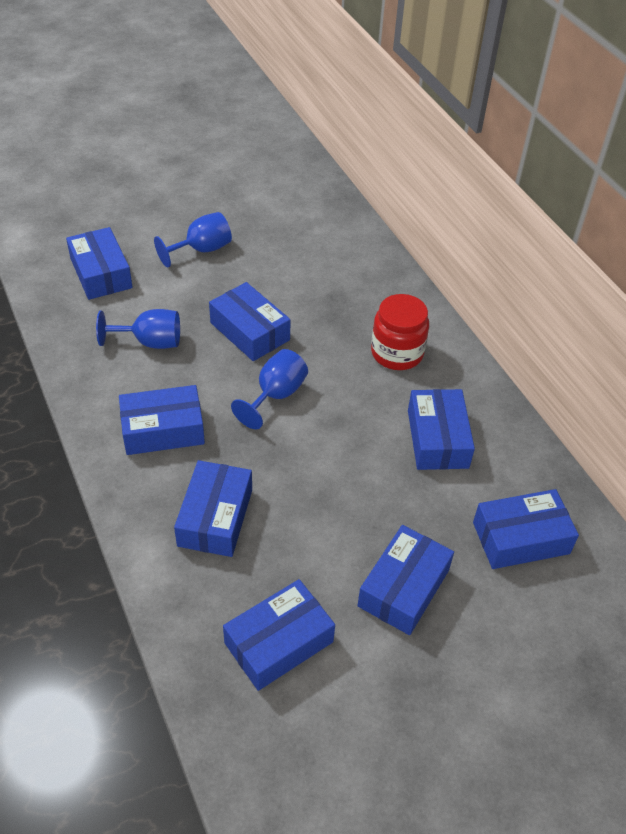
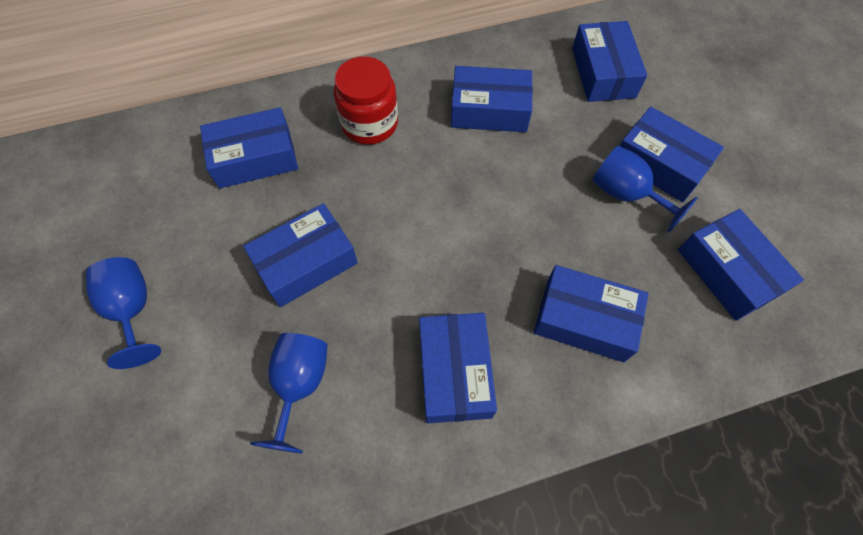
camera: 80 degrees left, 15 degrees up
blue box [66,227,133,300] -> blue box moved to [200,107,298,189]
blue goblet [231,349,308,429] -> blue goblet moved to [592,146,697,232]

